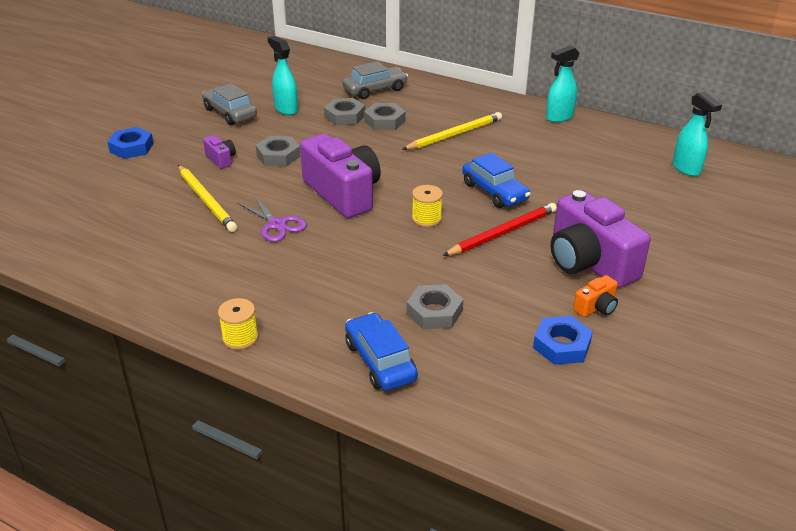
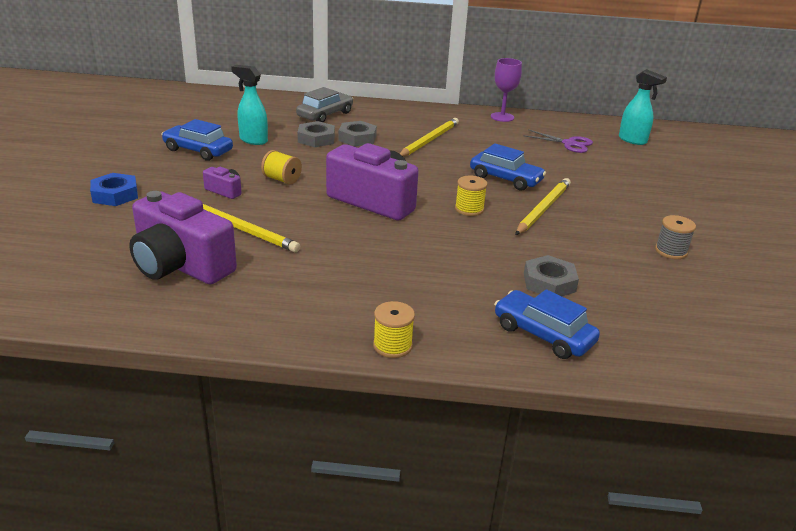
camera: 25 degrees left, 5 degrees down
grey car [202,83,257,125] -> blue car [161,119,233,161]
purple scissors [238,195,307,242] -> purple scissors moved to [523,129,593,153]
grey nut [256,136,301,166] -> yellow spool [261,150,302,185]
red pencil [443,203,557,256] -> yellow pencil [515,178,571,235]
blue nut [533,316,593,365] -> none
turquoise spray bottle [546,45,580,122] -> purple goblet [491,58,522,122]
purple camera [551,190,651,288] -> purple camera moved to [129,191,237,285]
orange camera [573,275,618,317] -> grey spool [655,215,696,259]

